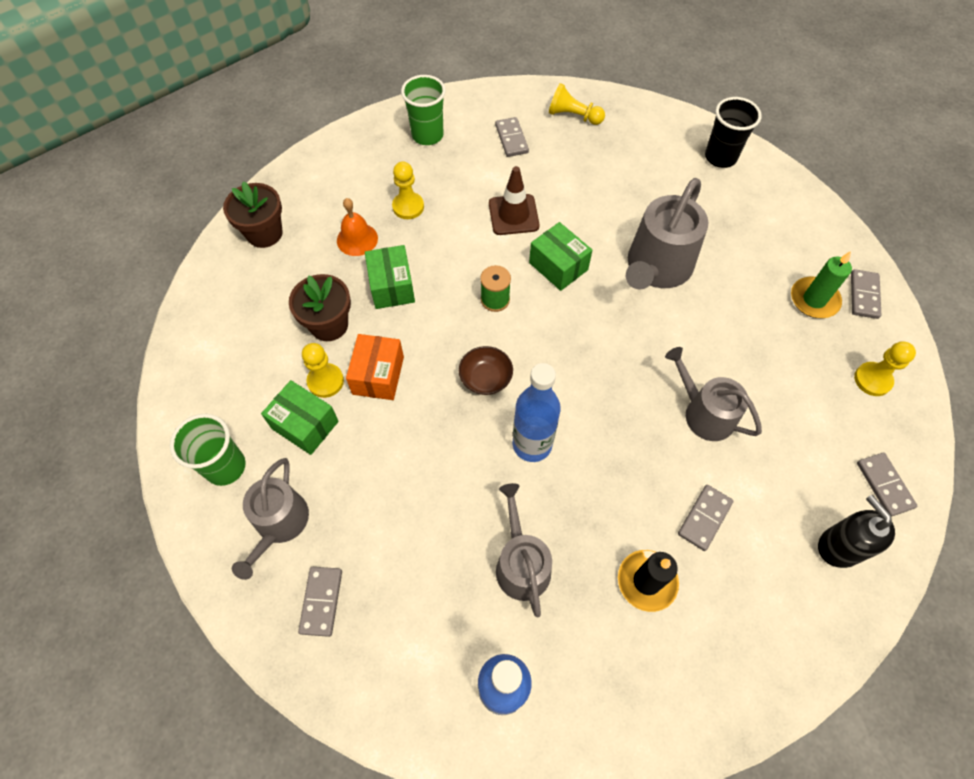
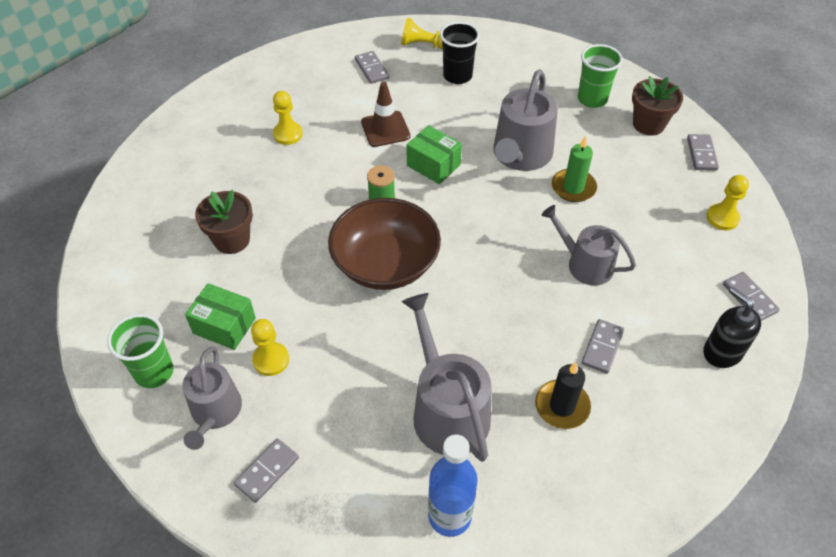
camera: 10 degrees left, 10 degrees down
brown flower pot [223,181,282,248] -> brown flower pot moved to [632,76,683,136]
grey domino [298,567,342,637] -> grey domino turned 45 degrees clockwise [234,439,299,503]
yellow pawn [302,343,344,398] -> yellow pawn moved to [251,319,289,376]
orange bell [337,198,378,256] -> none
orange box [346,334,404,400] -> none
green box [365,245,415,309] -> none
green cup [401,75,446,145] -> green cup moved to [578,44,623,108]
brown bowl [459,346,513,395] -> brown bowl [328,198,441,290], size x2.20
grey watering can [496,483,552,617] -> grey watering can [401,293,491,462], size x1.50
blue bottle [513,363,561,462] -> none
black cup [705,97,762,168] -> black cup moved to [440,22,480,84]
green candle [791,251,852,318] -> green candle moved to [552,135,597,202]

